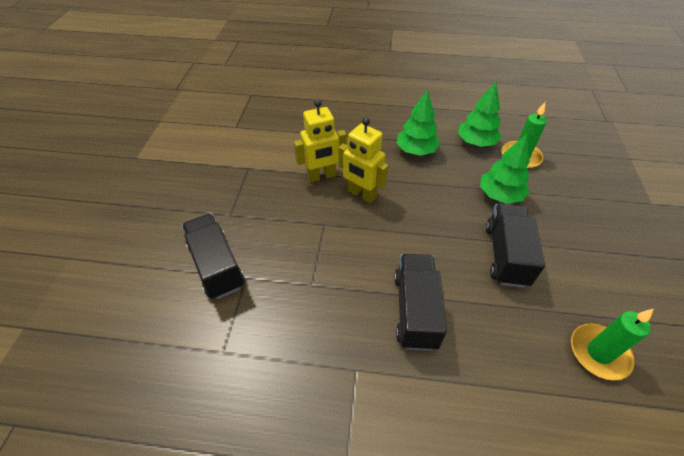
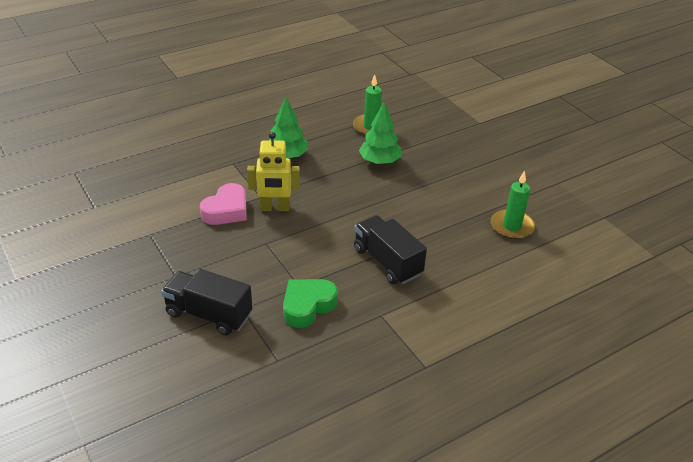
camera: 40 degrees left, 10 degrees down
yellow robot [294,99,347,182] -> pink heart [200,183,247,225]
green tree [458,82,501,147] -> none
black truck [486,204,545,288] -> none
none -> green heart [283,279,338,328]

